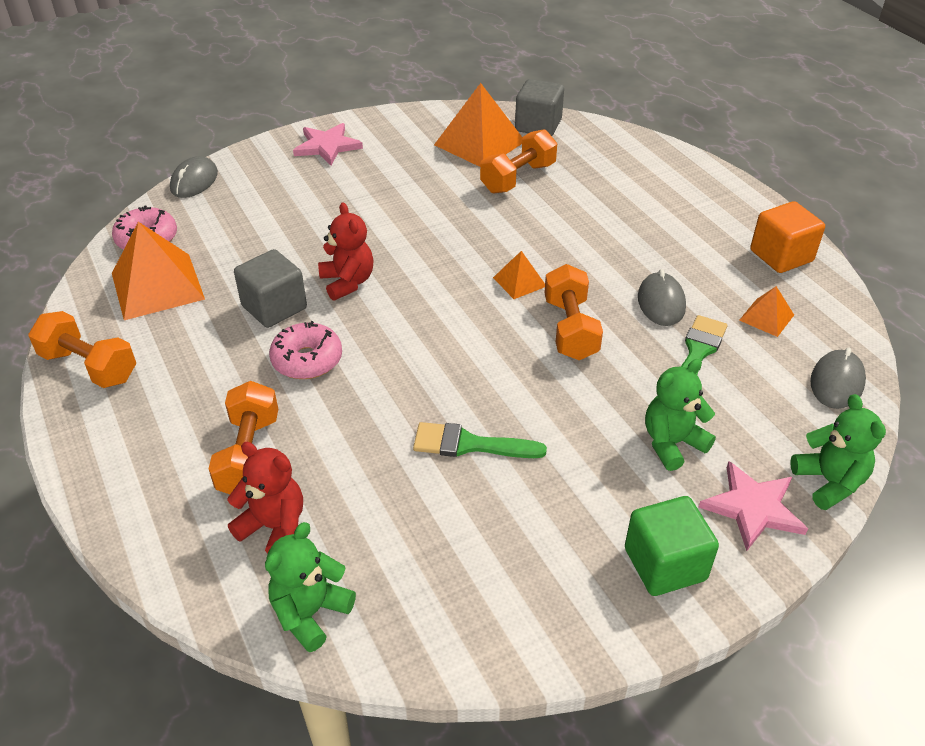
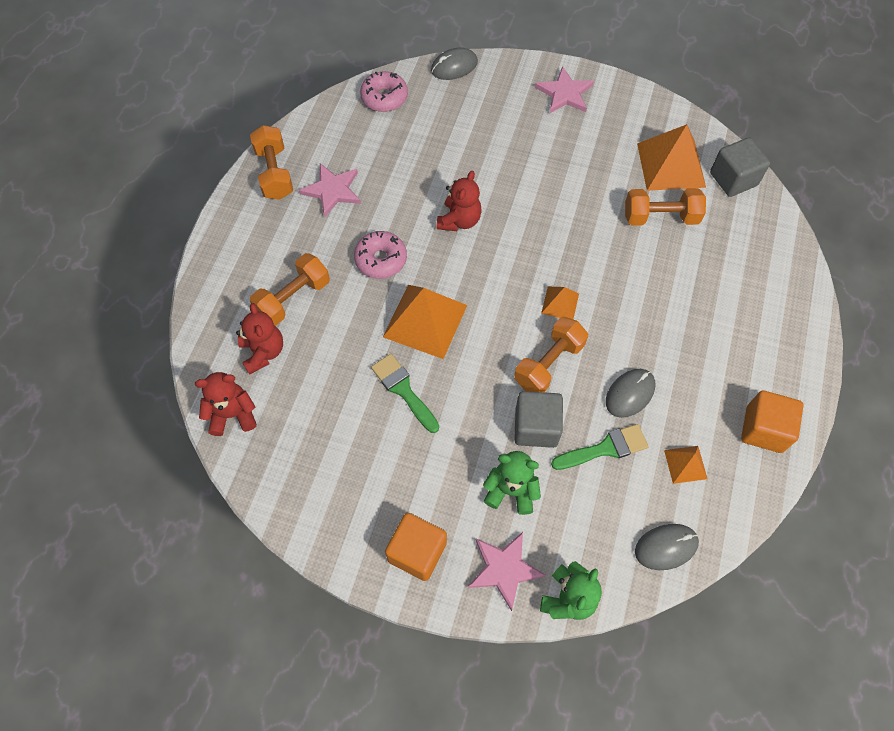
camera: 45 degrees right, 20 degrees up
orange pyramid [112,222,205,320] -> orange pyramid moved to [383,285,467,359]
grey cube [234,249,307,328] -> grey cube moved to [514,391,563,448]
green teddy bear [265,522,356,652] -> red teddy bear [195,372,257,436]
green cube [625,496,719,596] -> orange cube [385,513,447,581]
none -> pink star [299,163,361,218]

